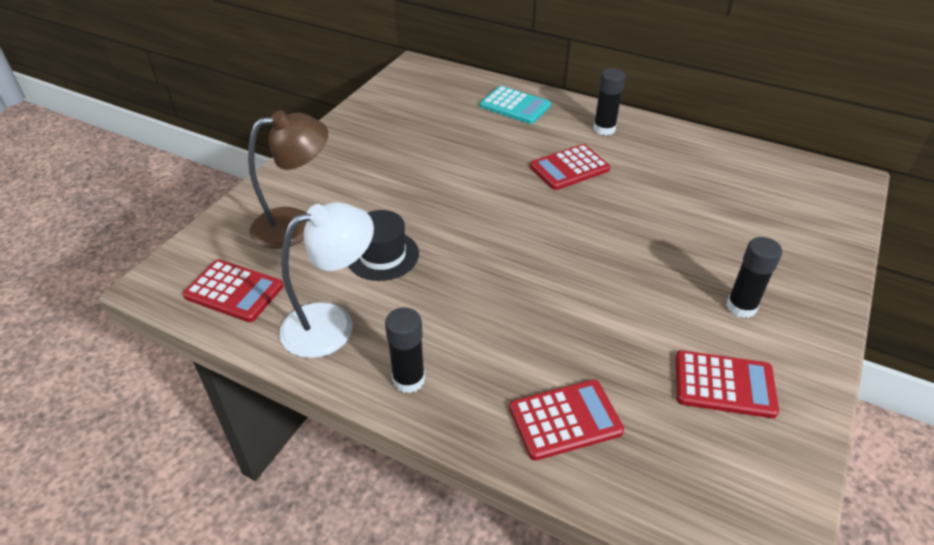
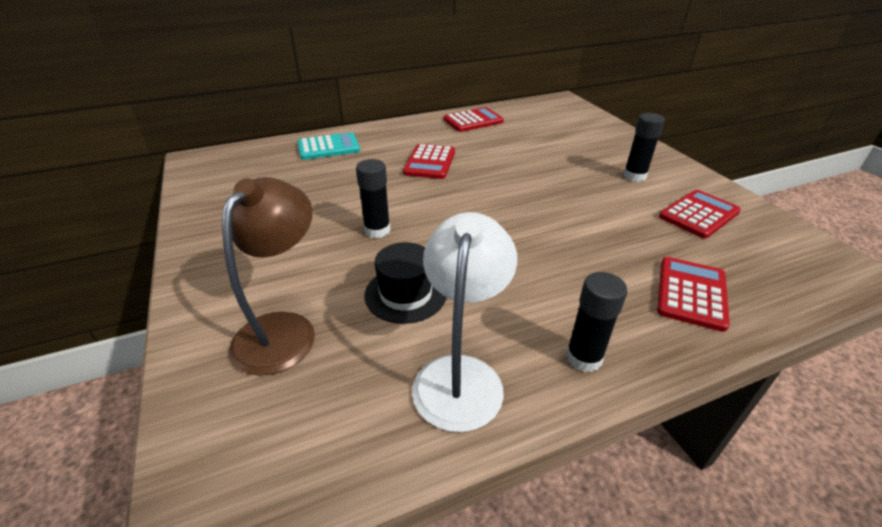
camera: 50 degrees left, 5 degrees down
red calculator [183,259,284,322] -> red calculator moved to [444,107,504,132]
black glue stick [593,68,625,136] -> black glue stick moved to [356,159,391,238]

